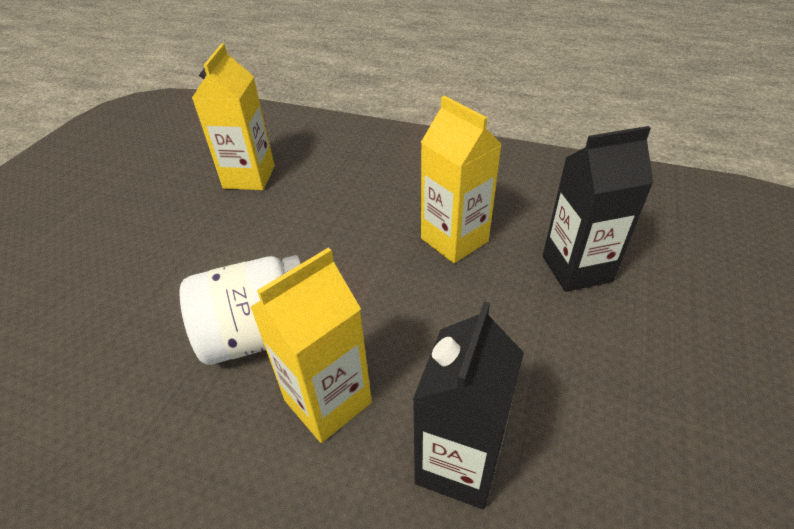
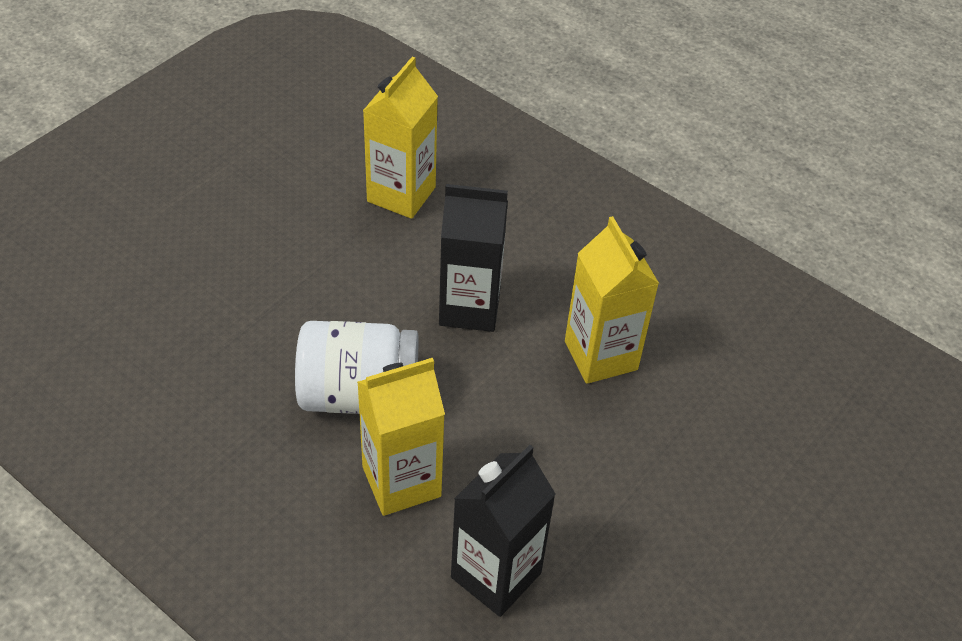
camera: 15 degrees right, 5 degrees up
black carton [543,126,654,292] -> black carton moved to [439,184,508,332]

